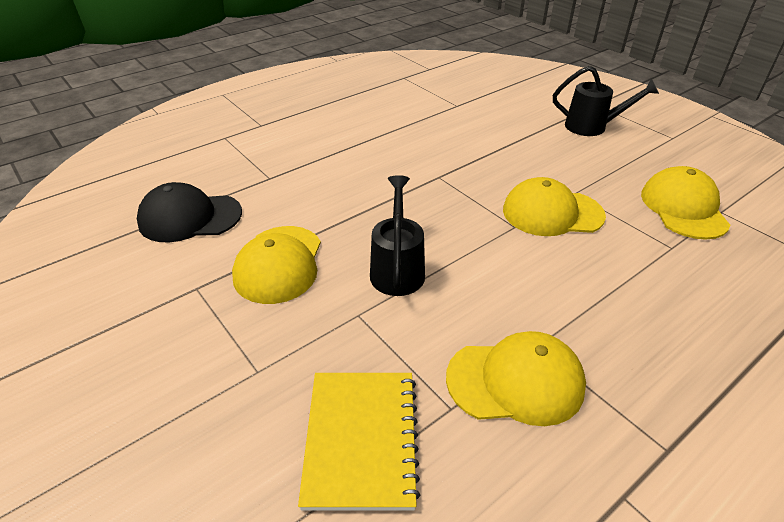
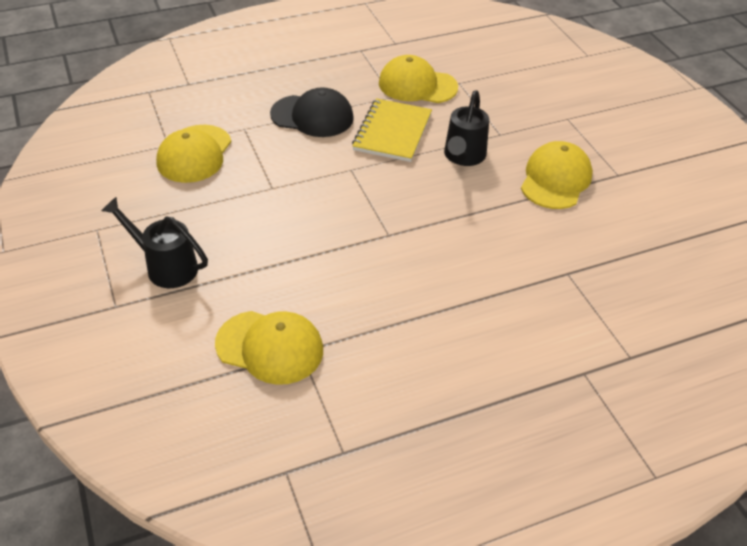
camera: 165 degrees left, 5 degrees up
black cap [137,182,242,242] -> black cap moved to [270,87,354,137]
yellow notebook [298,373,420,511] -> yellow notebook moved to [352,98,432,162]
yellow cap [503,177,606,236] -> yellow cap moved to [215,311,323,385]

